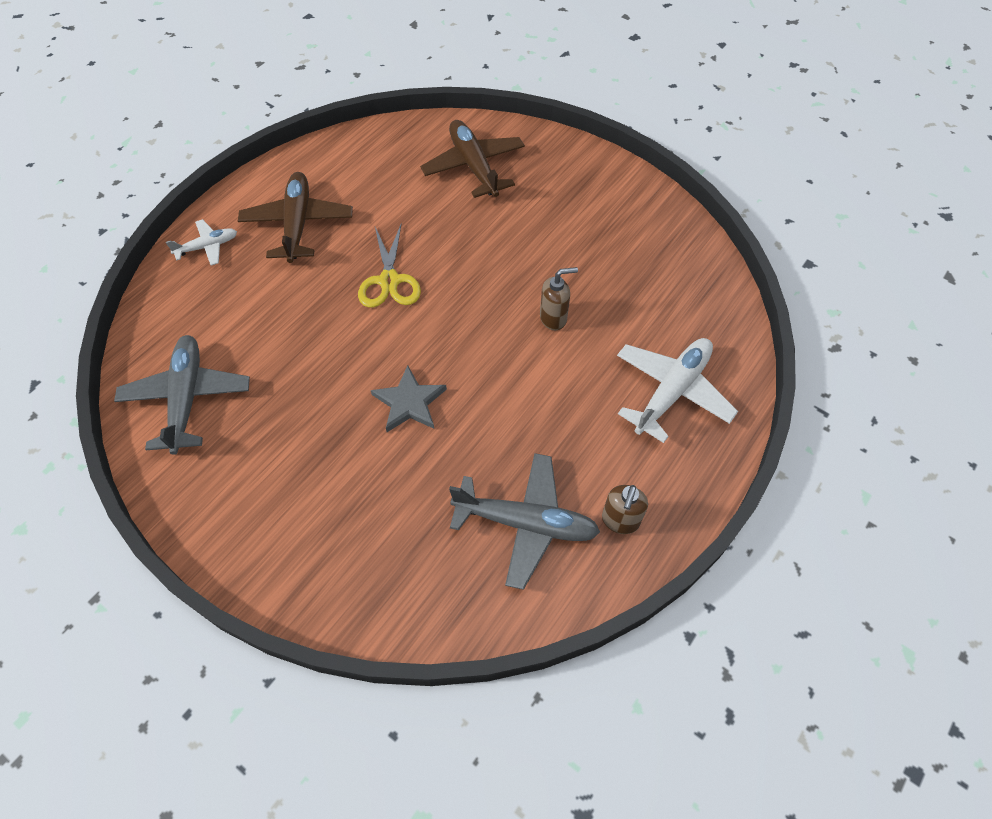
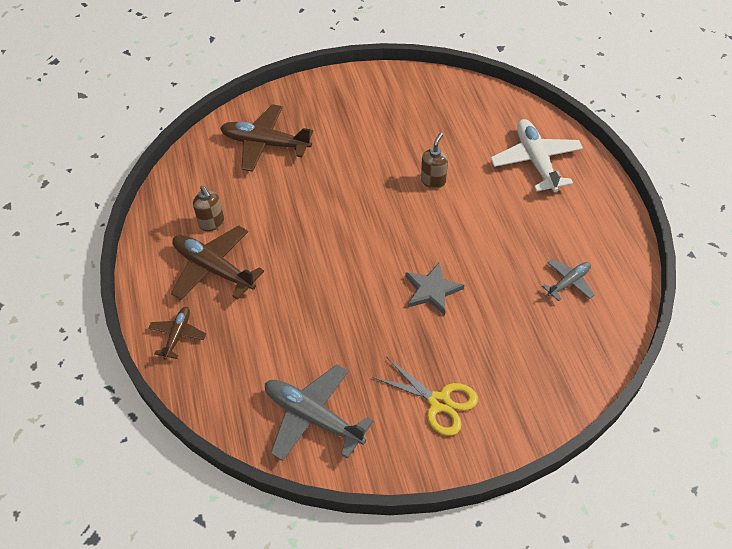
camera: 50 degrees left, 5 degrees down
white plane [166,219,237,266] -> brown plane [148,307,206,360]
yellow scissors [358,223,421,308] -> yellow scissors moved to [372,357,478,436]
grey plane [449,453,600,590] -> grey plane [542,259,595,301], size x0.55
brown soap dispenser [602,485,648,534] -> brown soap dispenser moved to [193,185,224,231]

